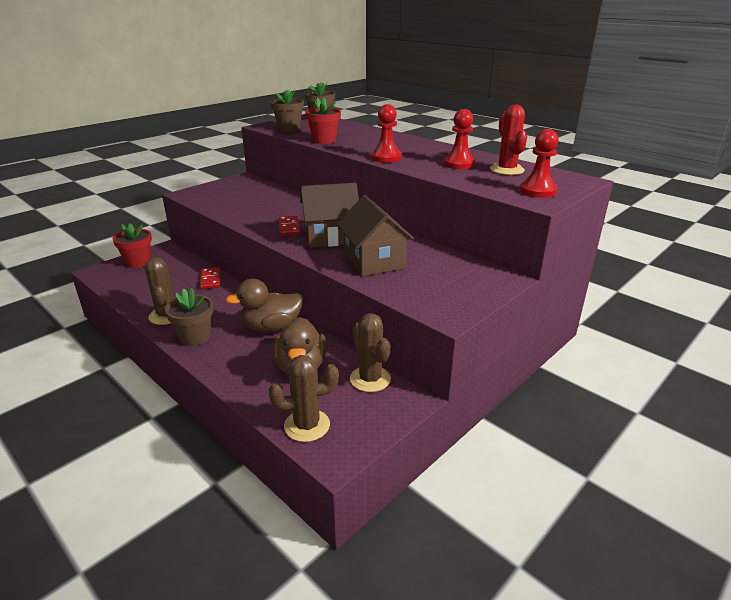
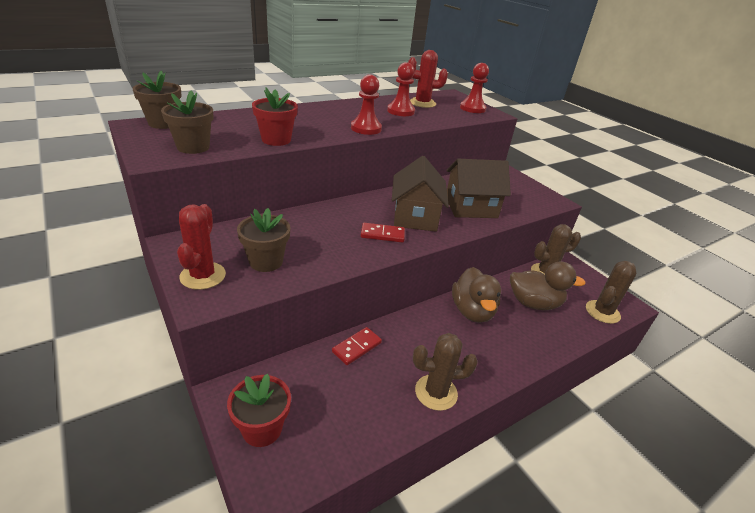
camera: 80 degrees left, 5 degrees up
brown flower pot [165,288,213,346] -> brown flower pot moved to [237,208,291,272]
red domino [200,267,220,289] -> red domino turned 45 degrees counterclockwise [332,327,382,365]
brown cactus [269,355,339,442] -> brown cactus turned 45 degrees clockwise [586,261,636,324]
none -> red cactus [177,204,226,290]

